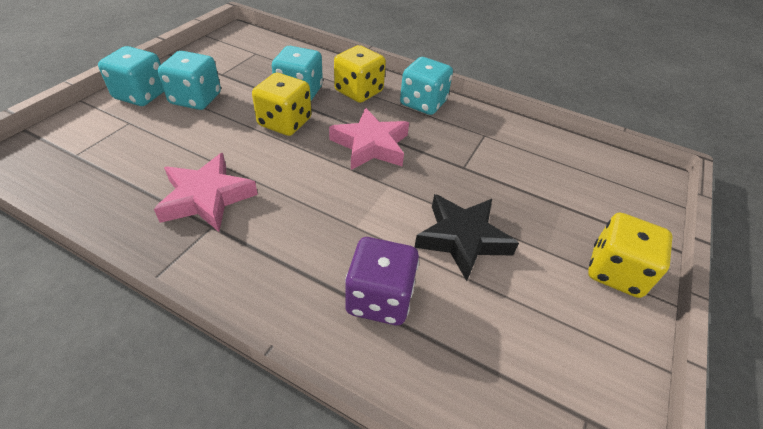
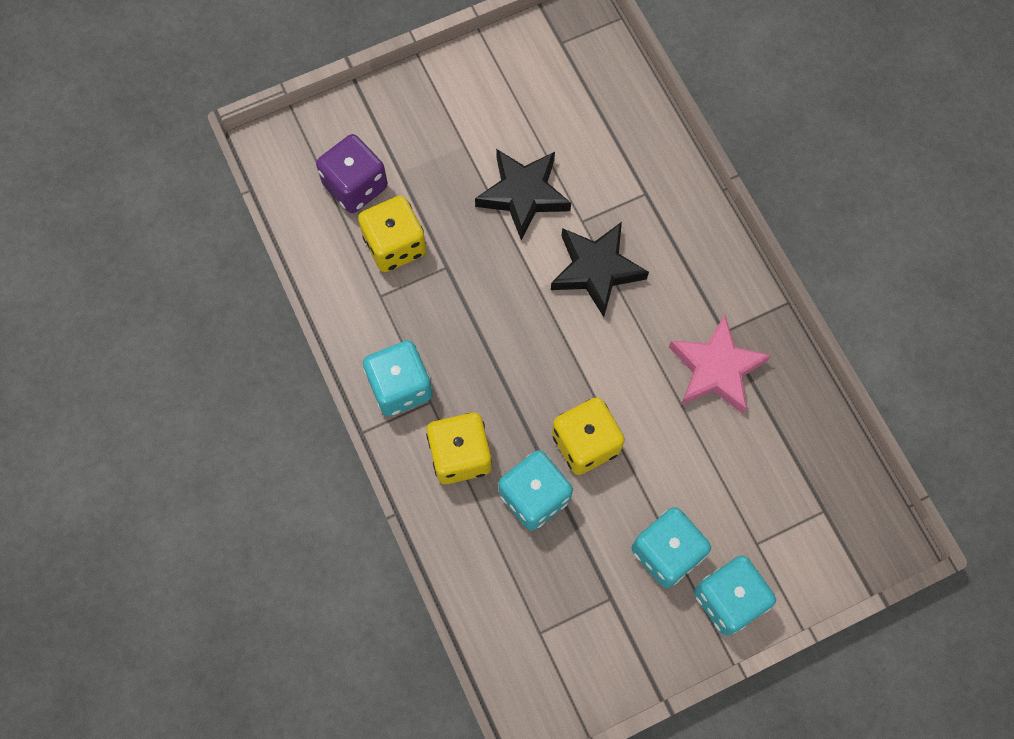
camera: 140 degrees left, 25 degrees up
pink star [329,108,409,170] -> none
purple dice [345,237,419,325] -> purple dice moved to [316,134,388,213]
yellow dice [588,212,673,298] -> yellow dice moved to [358,196,426,272]
none -> black star [551,222,649,317]

